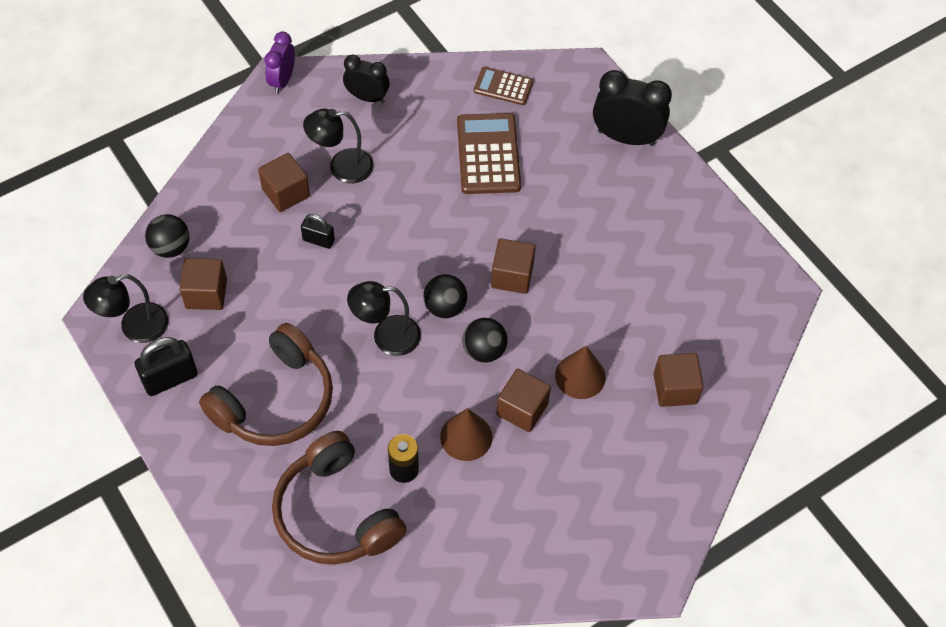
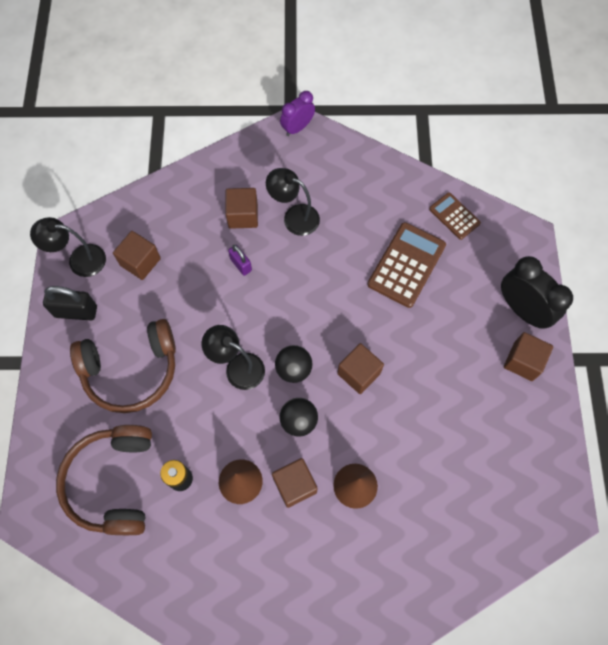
camera: 35 degrees right, 10 degrees up
black ball [145,214,190,258] -> none
black padlock [301,214,335,249] -> purple padlock [228,245,252,276]
black clock [343,55,390,103] -> none
brown cube [654,353,704,407] -> brown cube moved to [504,332,553,381]

